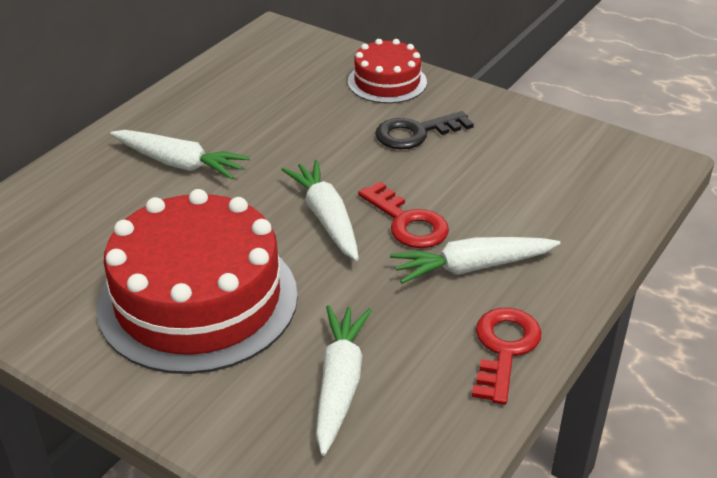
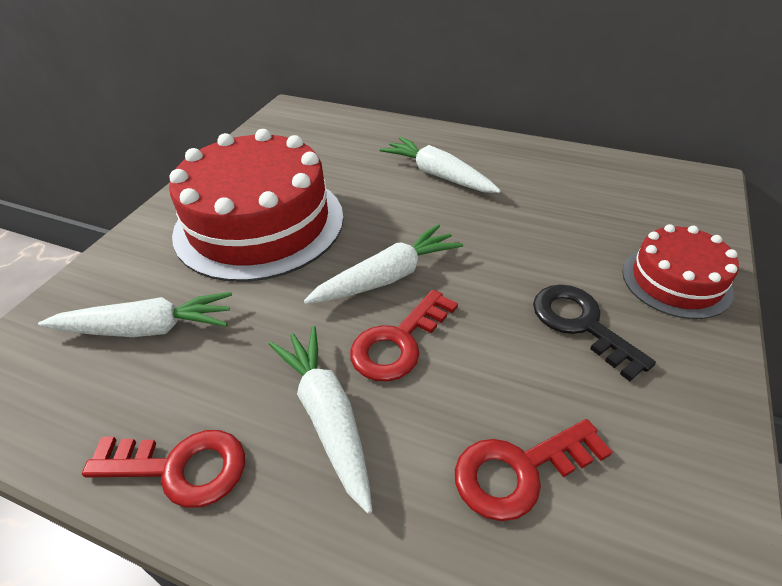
camera: 80 degrees right, 5 degrees up
white carrot [110,130,250,180] -> white carrot turned 120 degrees clockwise [379,137,501,193]
none -> red key [455,419,612,521]

